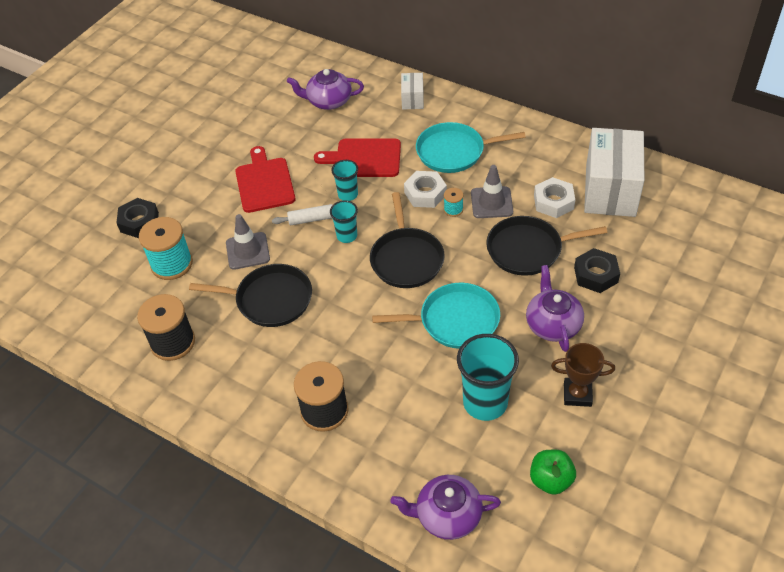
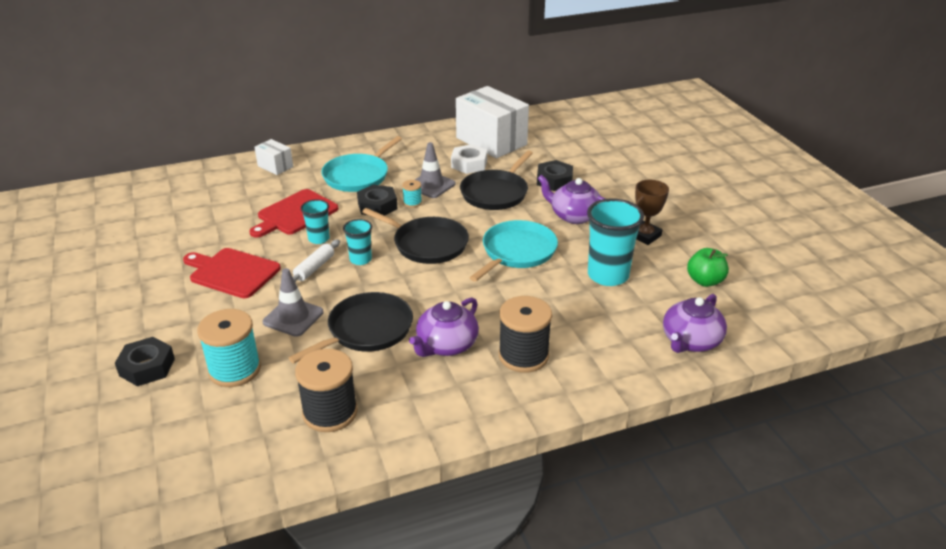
camera: 55 degrees left, 15 degrees down
purple teapot [287,69,364,110] -> purple teapot moved to [409,297,479,357]
white nut [404,171,447,208] -> black nut [357,184,398,216]

